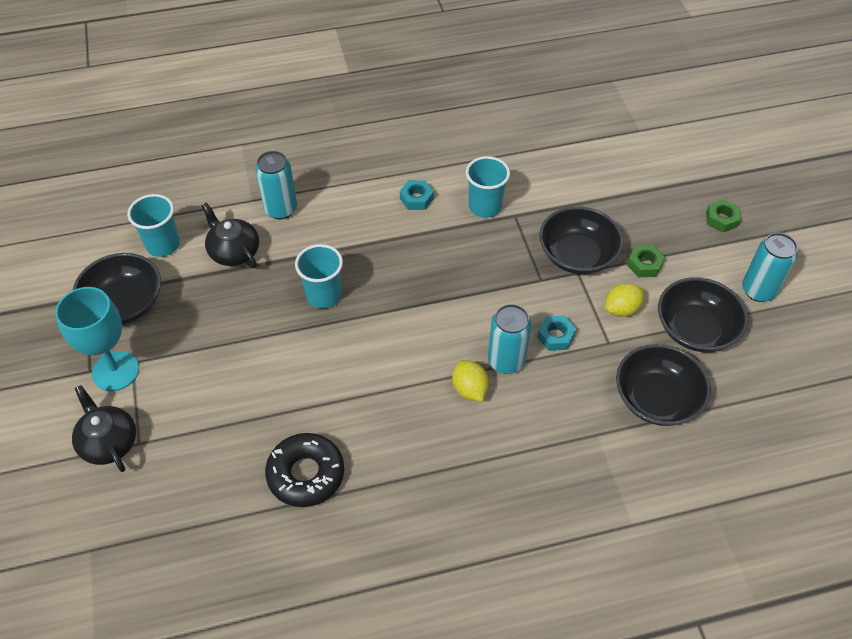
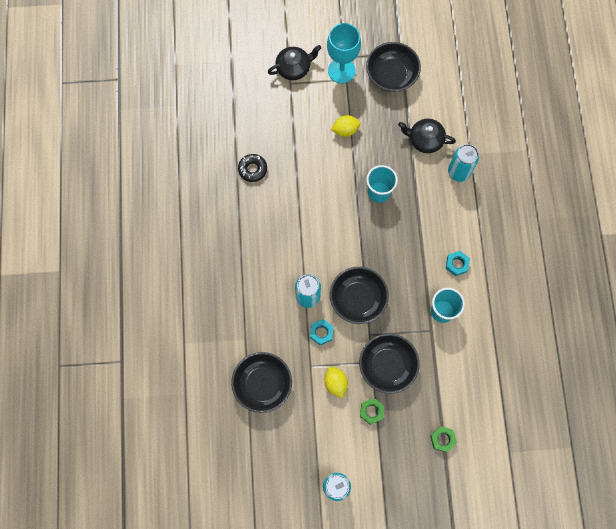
camera: 100 degrees right, 20 degrees up
turquoise cup [127,194,180,257] -> none
black teapot [202,203,259,268] -> black teapot turned 135 degrees counterclockwise [398,119,456,153]
black donut [265,433,344,507] -> black donut [238,154,267,182], size x0.65
yellow lemon [452,360,489,401] -> yellow lemon moved to [331,115,361,137]
black bowl [658,277,748,352] -> black bowl moved to [330,267,389,324]
green nut [706,199,741,232] -> green nut moved to [430,426,457,453]

